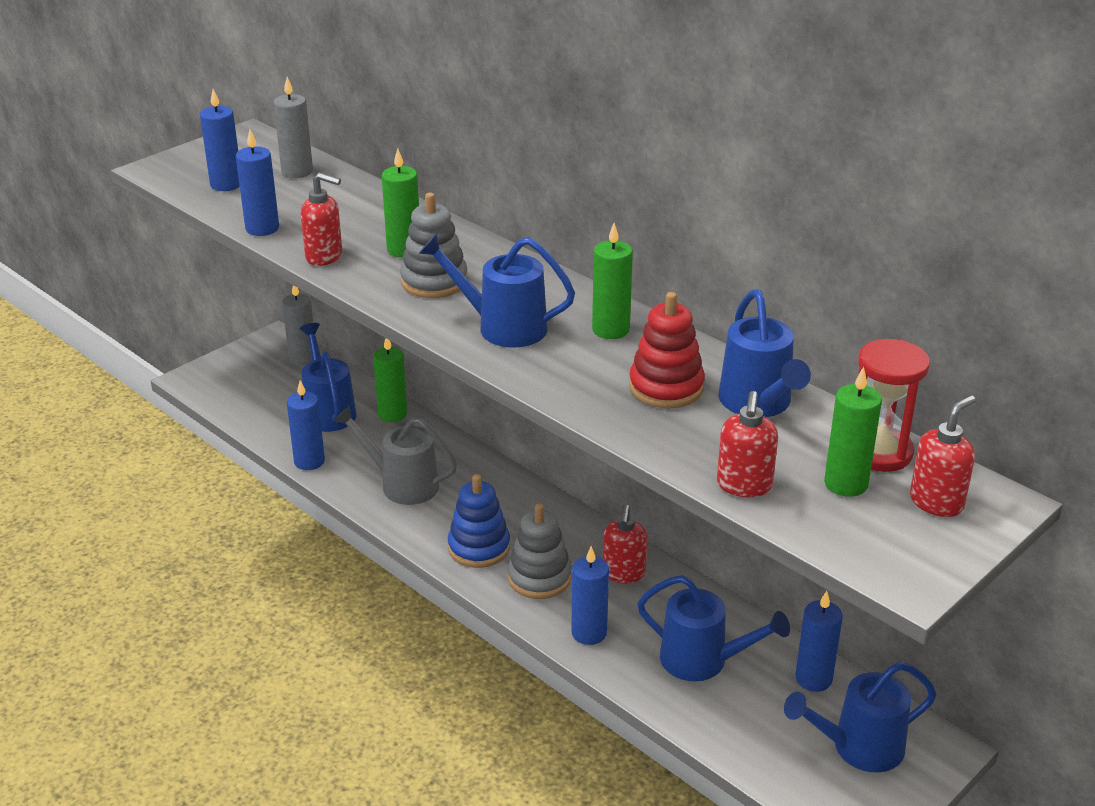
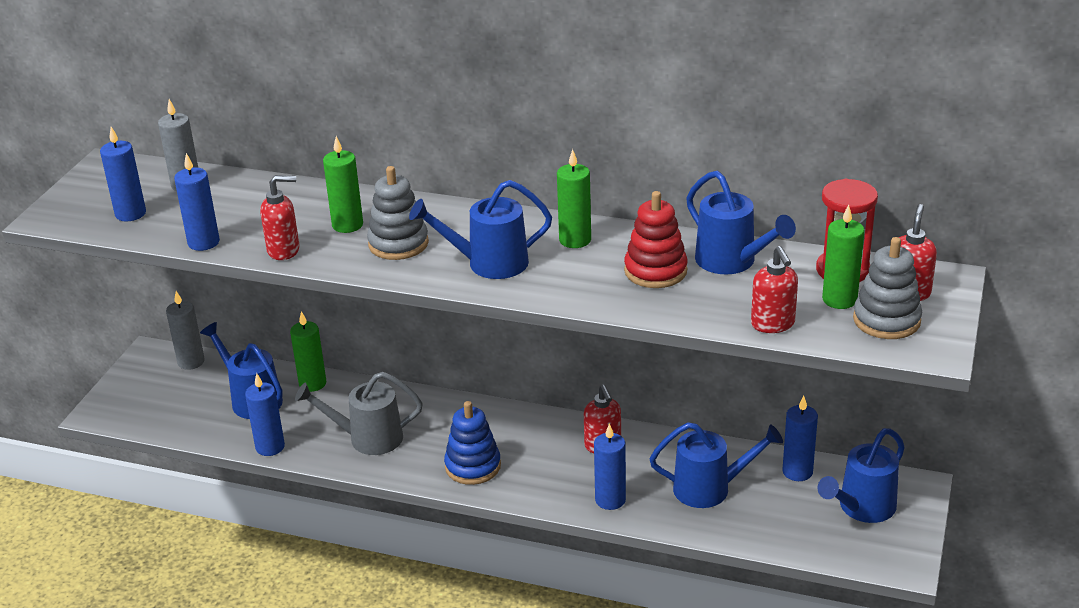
camera: 25 degrees left, 0 degrees up
grey stacking toy [508,504,572,599] -> grey stacking toy moved to [853,237,922,339]

